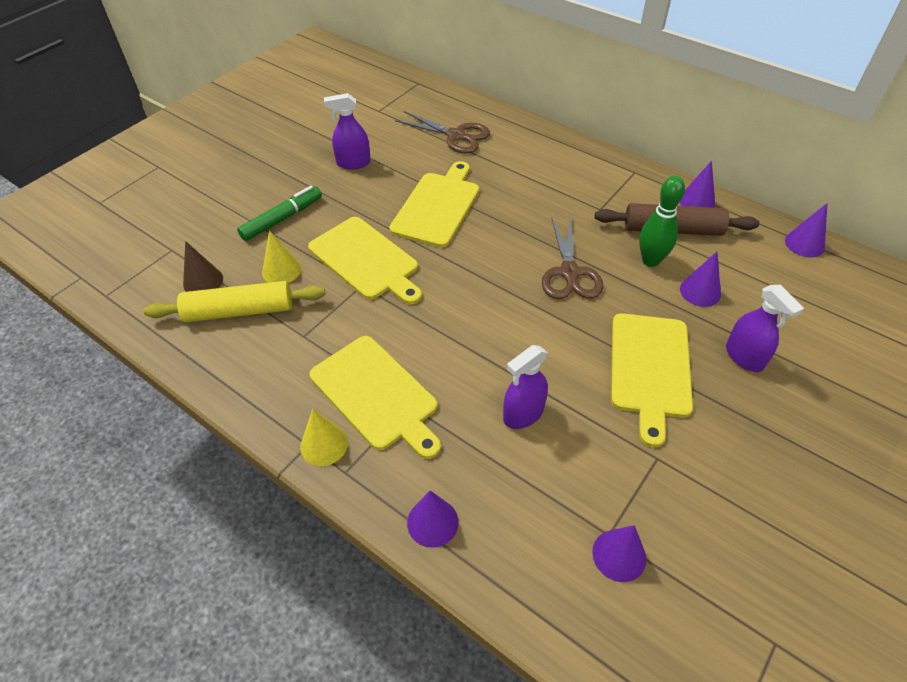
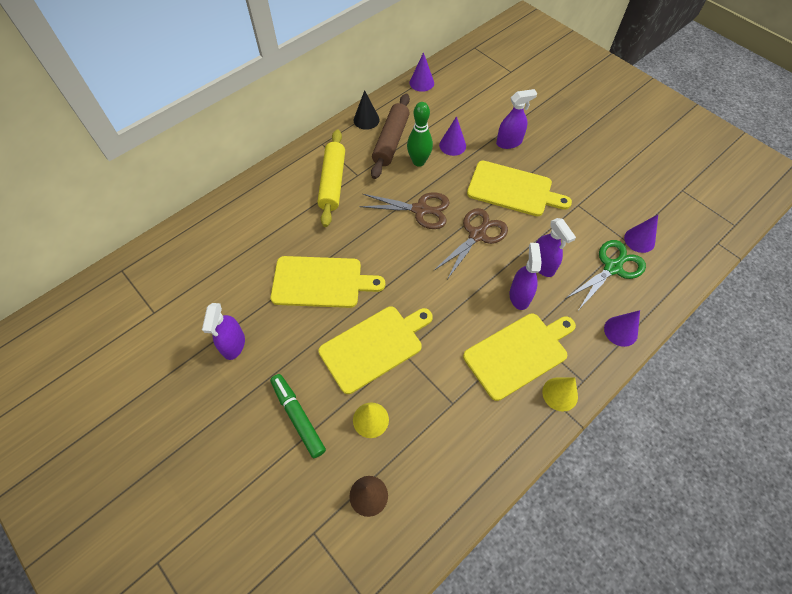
camera: 80 degrees left, 10 degrees up
yellow rolling pin [144,281,325,322] -> yellow rolling pin moved to [317,129,345,227]
yellow cutting board [389,161,479,248] -> yellow cutting board turned 150 degrees clockwise [271,256,385,308]
brown scissors [395,111,490,154] -> brown scissors moved to [433,208,508,281]
purple cone [679,161,715,208] -> black cone [354,90,380,130]
none -> purple spray bottle [510,243,542,310]
none -> green scissors [565,240,646,309]

